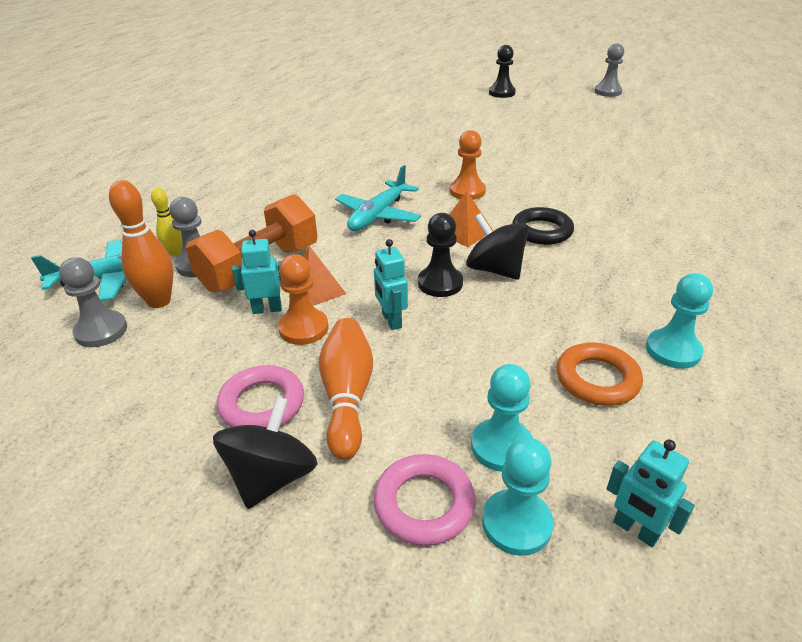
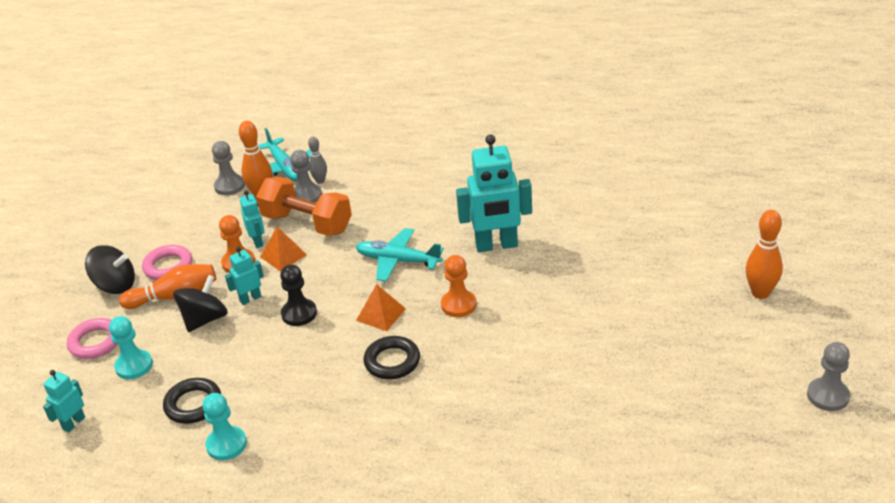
camera: 80 degrees right, 0 degrees up
yellow bowling pin [151,188,182,256] -> grey bowling pin [308,137,327,184]
black spinning top [466,213,529,280] -> black spinning top moved to [173,275,228,332]
turquoise pawn [482,438,553,556] -> none
black pawn [489,45,516,98] -> orange bowling pin [746,210,783,299]
orange ring [557,342,643,406] -> black ring [163,378,221,424]
none -> turquoise robot [456,135,532,252]

